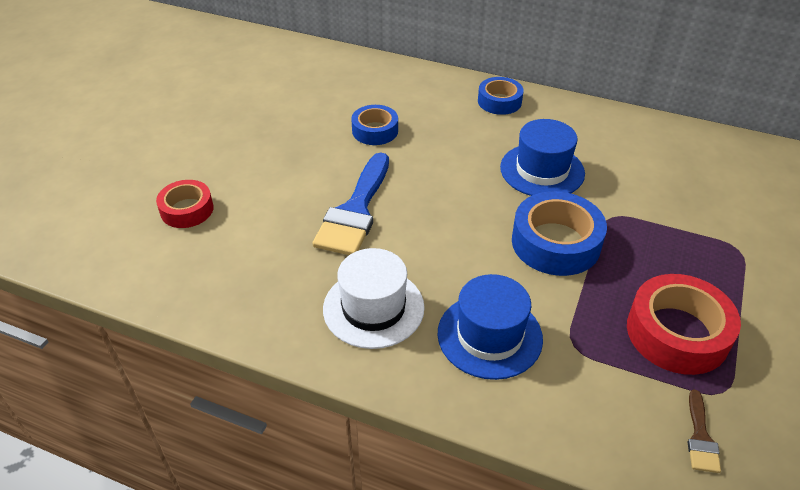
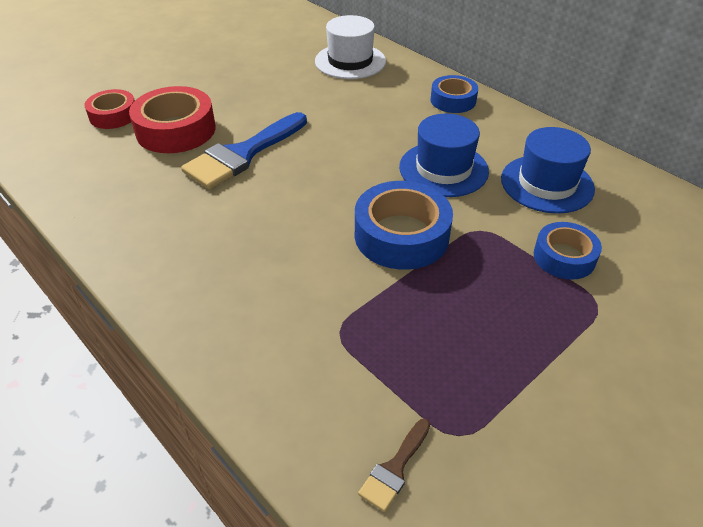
camera: 25 degrees right, 0 degrees up
white hat [323,248,425,349] -> white hat moved to [315,15,386,79]
blue tape [351,105,398,145] -> blue tape moved to [534,222,602,280]
blue hat [437,274,543,380] -> blue hat moved to [501,127,595,214]
red tape [627,274,741,375] -> red tape moved to [129,86,216,153]

